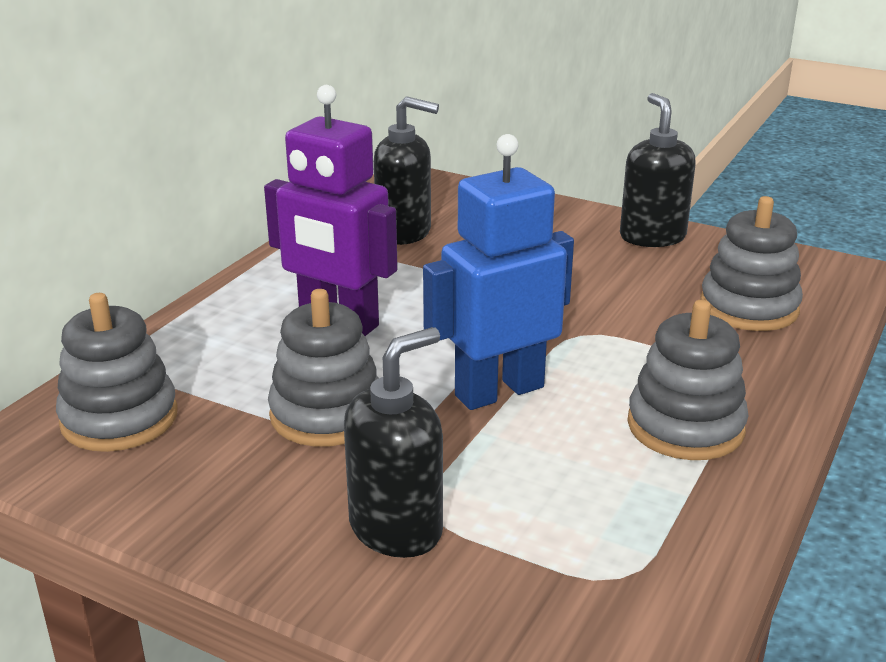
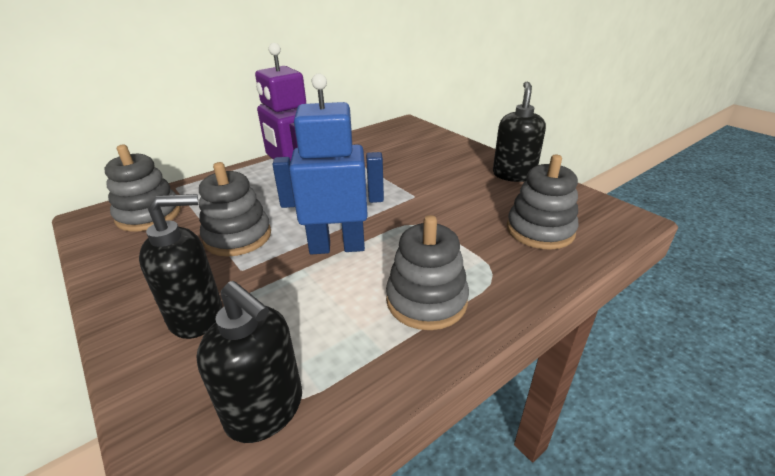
camera: 25 degrees right, 5 degrees up
black soap dispenser [374,96,439,245] -> black soap dispenser moved to [196,281,302,443]

